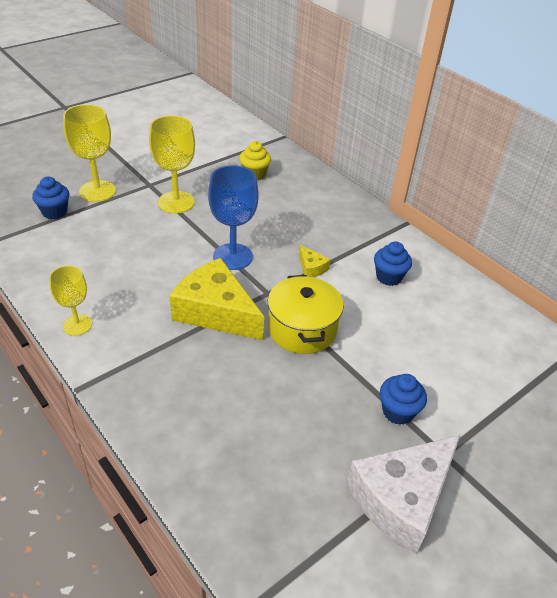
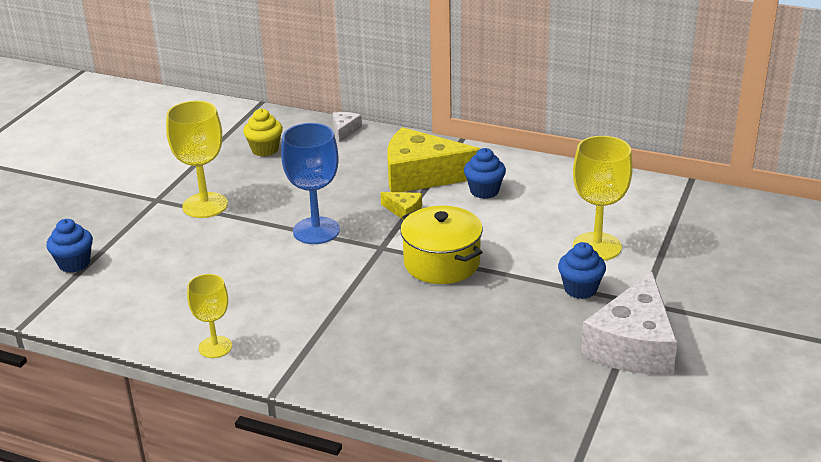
camera: 25 degrees left, 10 degrees down
yellow goblet [63,104,116,202] -> yellow goblet moved to [573,136,633,261]
yellow cheese [170,258,264,340] -> yellow cheese moved to [387,127,480,192]
none -> white cheese [333,112,362,142]

